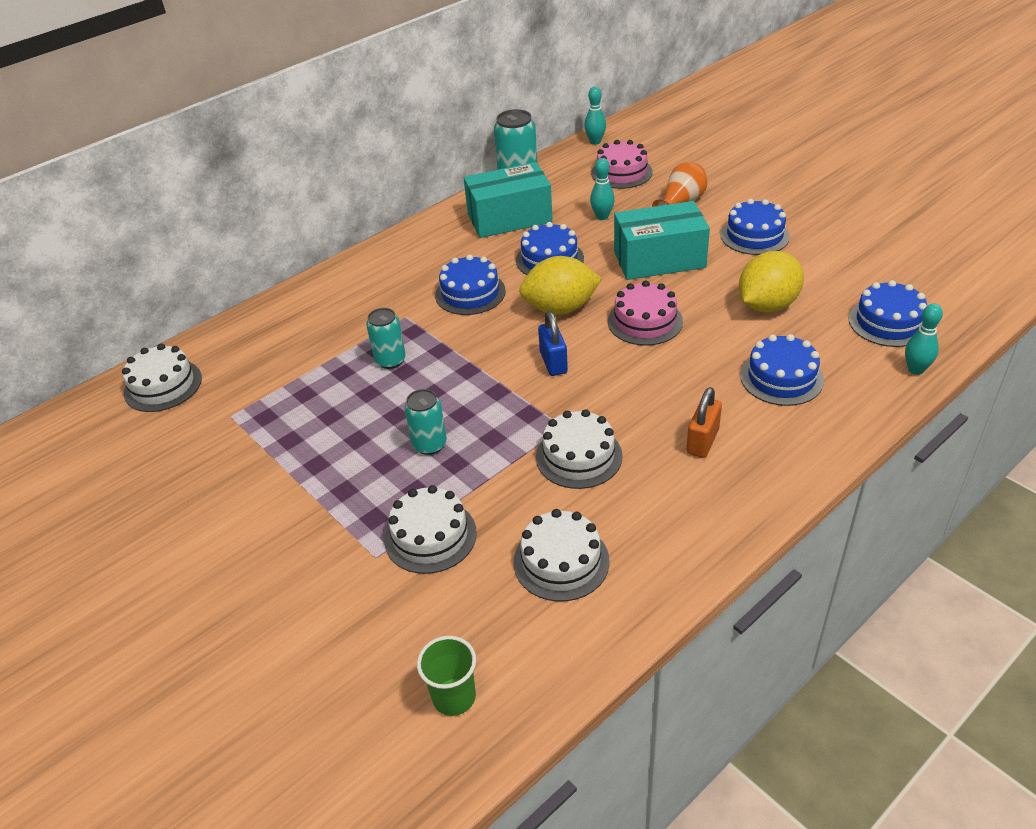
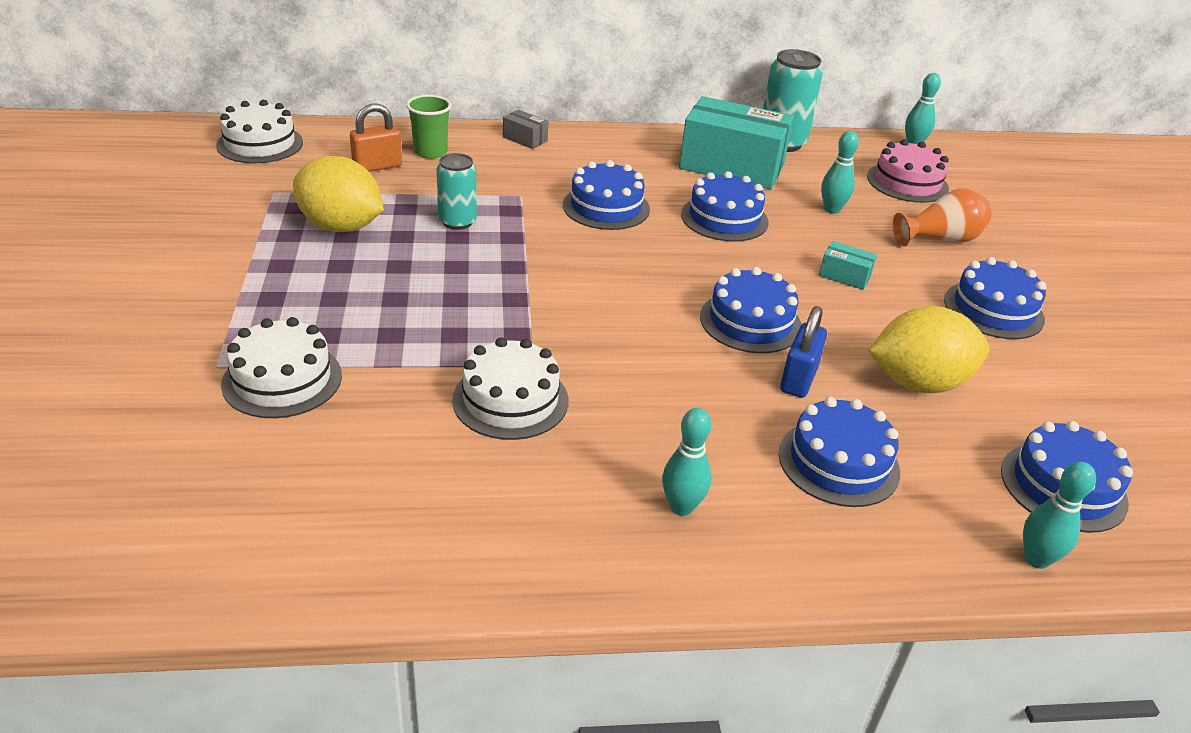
camera: 30 degrees right, 5 degrees down
turquoise can [405,389,447,455] -> none
green cup [417,636,476,716] -> green cup moved to [406,95,452,159]
white cake [514,509,610,602] -> none
yellow lemon [519,256,602,315] -> yellow lemon moved to [293,156,384,232]
blue padlock [538,311,568,376] -> blue padlock moved to [780,306,827,398]
pink cake [608,280,683,346] -> blue cake [700,267,802,353]
turquoise box [614,201,710,280] -> turquoise box [819,241,877,290], size x0.42
orange padlock [686,387,722,458] -> orange padlock moved to [350,103,402,172]
none -> grey box [503,110,549,149]
none -> turquoise bowling pin [662,408,712,516]

